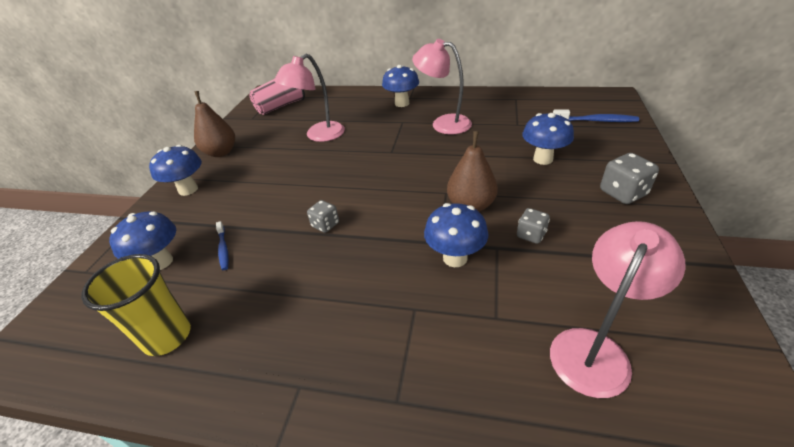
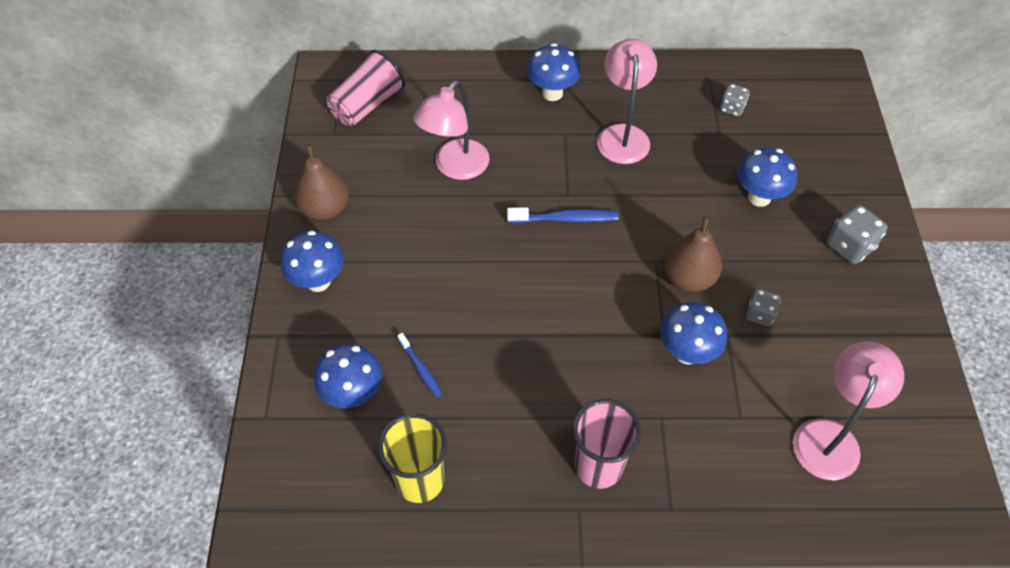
camera: 15 degrees left, 15 degrees up
grey dice [307,200,339,233] -> grey dice moved to [720,84,749,117]
pink lamp [412,39,472,134] -> pink lamp turned 75 degrees clockwise [597,39,657,164]
blue toothbrush [553,110,639,122] -> blue toothbrush moved to [507,207,619,223]
none -> pink cup [573,399,641,489]

